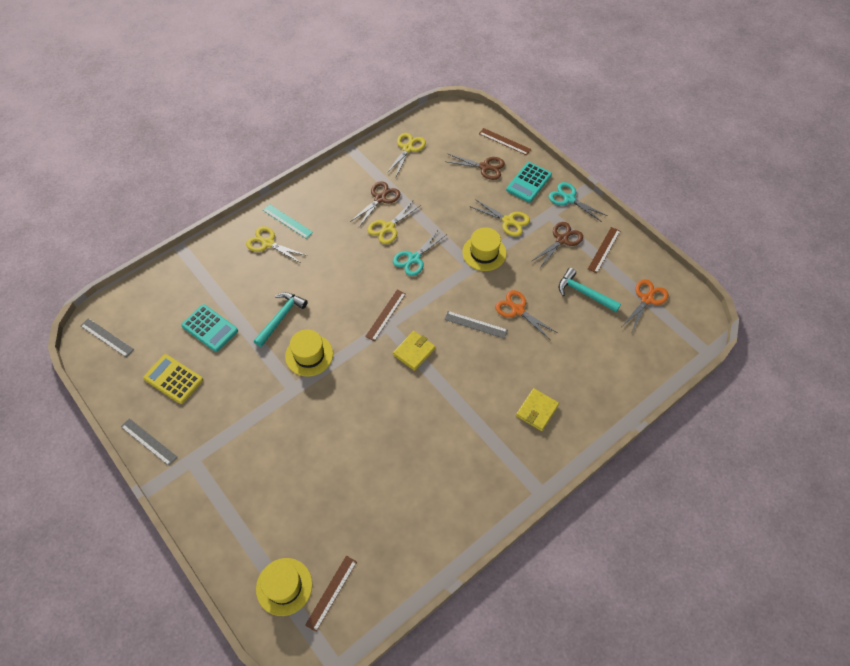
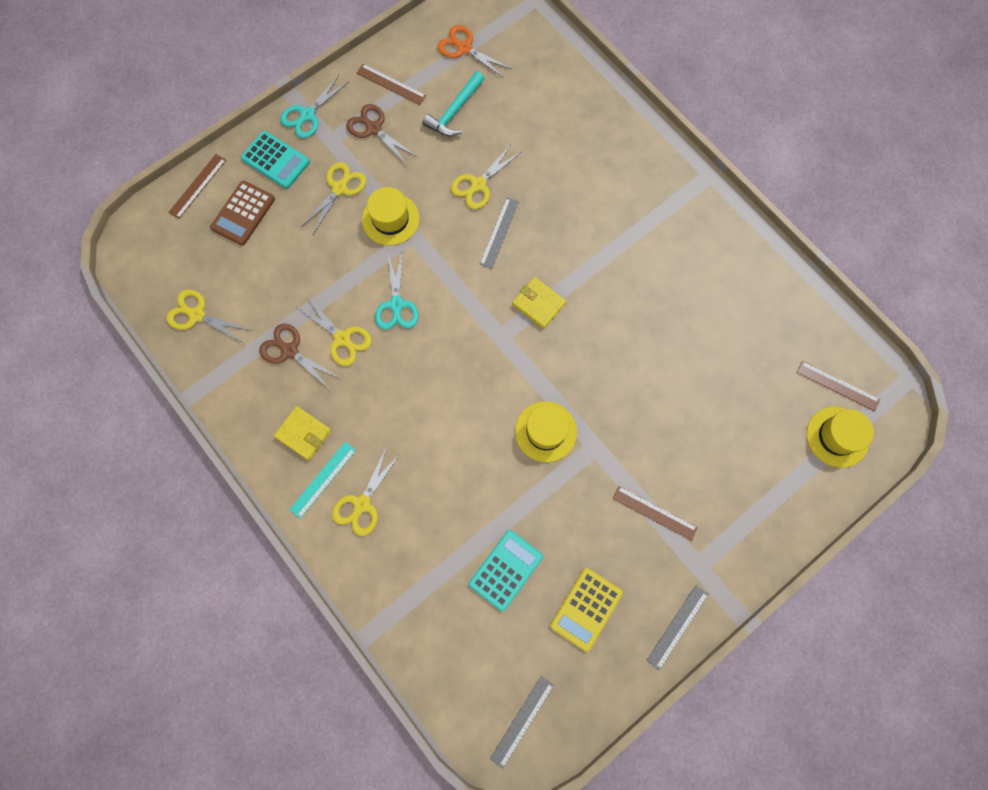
camera: 90 degrees left, 15 degrees up
turquoise hammer [254,292,308,347] -> none
brown ruler [365,290,406,341] -> brown ruler moved to [613,486,698,541]
turquoise scissors [393,229,446,276] -> turquoise scissors turned 45 degrees clockwise [375,253,419,330]
brown scissors [445,154,505,180] -> brown calculator [210,180,275,246]
orange scissors [495,290,558,339] -> yellow scissors [451,144,521,209]
yellow wallet [516,388,559,431] -> yellow wallet moved to [274,406,331,461]

